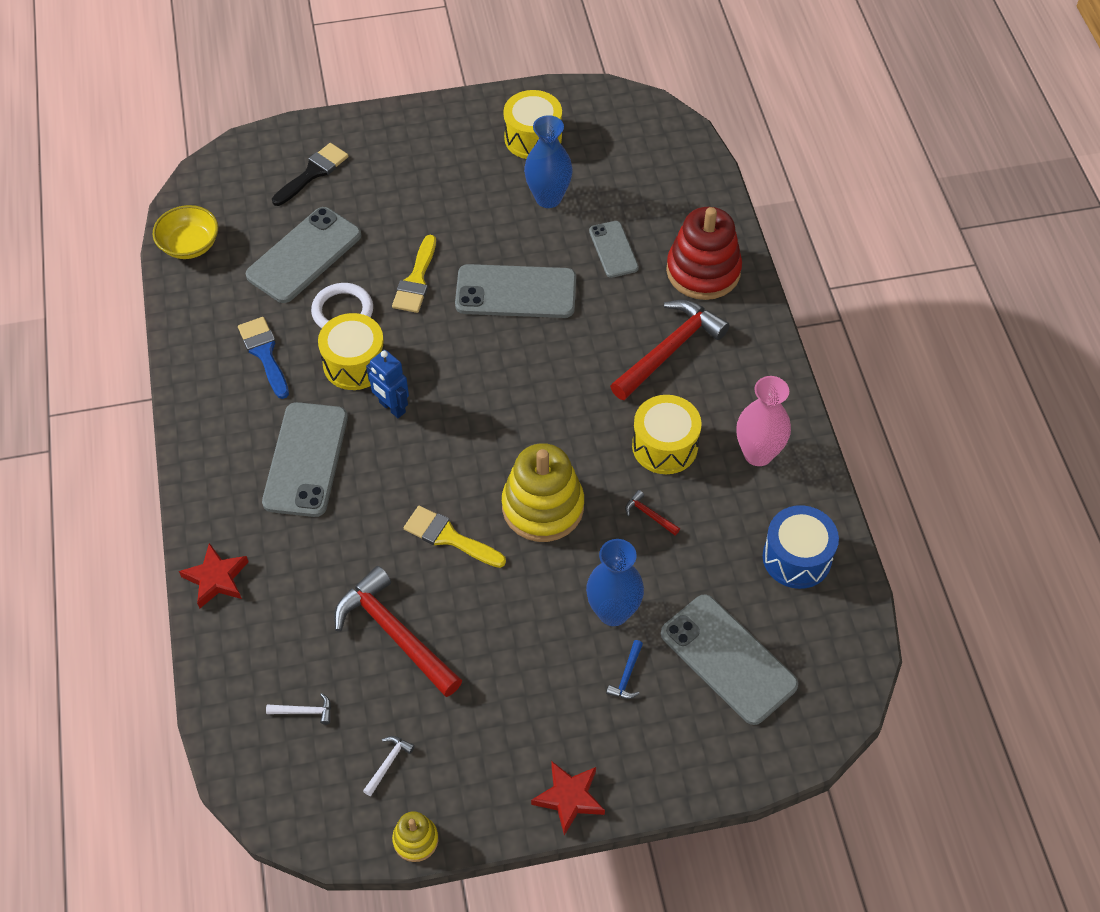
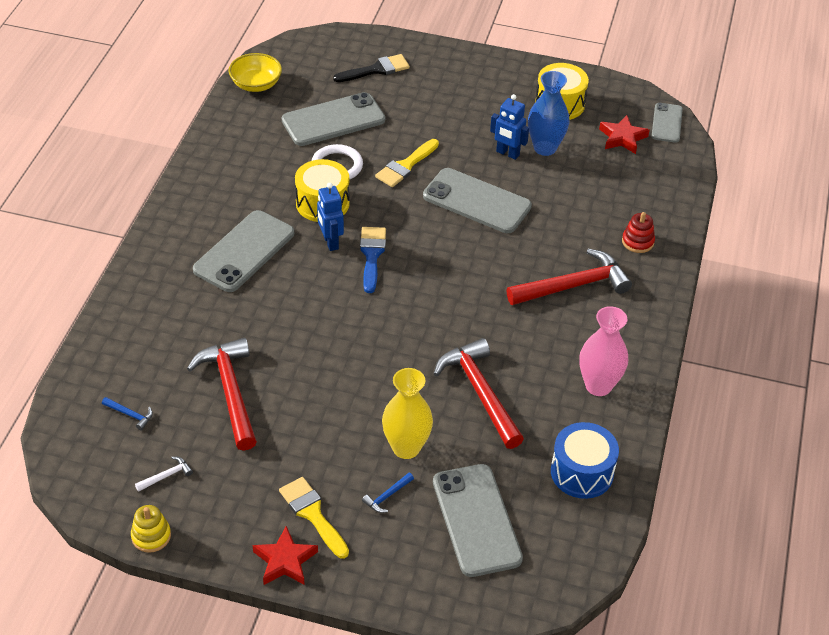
camera: 25 degrees right, 10 degrees down
red star [179,543,249,608] -> red star moved to [599,115,650,154]
blue brush [238,317,289,399] -> blue brush moved to [360,227,386,293]
white hammer [266,693,331,725] -> blue hammer [102,397,153,431]
yellow brush [404,506,506,568] -> yellow brush moved to [279,477,349,559]
yellow stacking toy [502,443,584,542] -> none
blue vase [586,539,644,626] -> yellow vase [382,368,433,459]
grey phone [589,221,639,278] -> grey phone moved to [652,103,683,143]
red hammer [625,490,680,535] -> red hammer [434,338,524,449], size x2.45
yellow drum [632,395,702,474] -> none
red stacking toy [666,207,742,300] -> red stacking toy [622,212,655,253], size x0.49
none -> blue robot [490,94,529,160]

